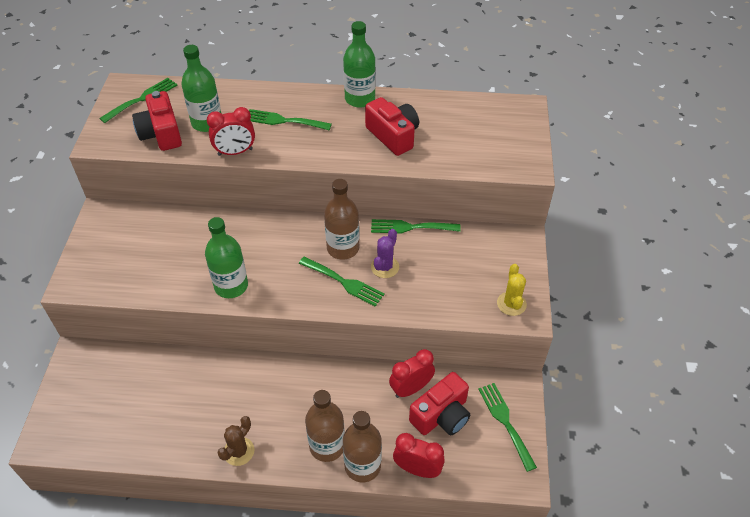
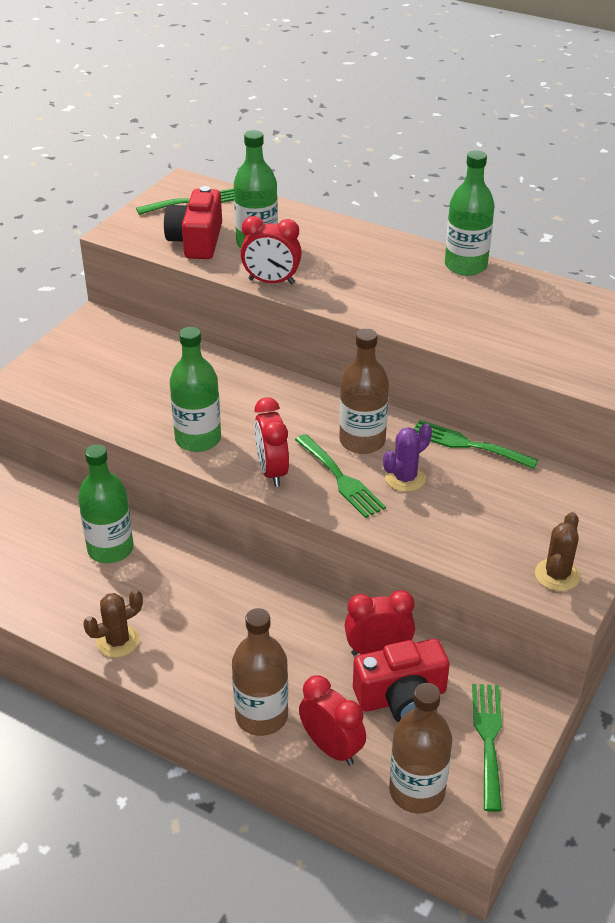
camera: 25 degrees right, 10 degrees down
green fork [249,109,332,130] -> none
brown bottle [305,390,345,462] -> brown bottle moved to [389,683,452,813]
red camera [365,97,419,156] -> none
yellow cactus [497,264,527,316] -> brown cactus [535,512,580,591]
none -> green bottle [78,444,134,563]
none -> red clock [254,397,289,487]

